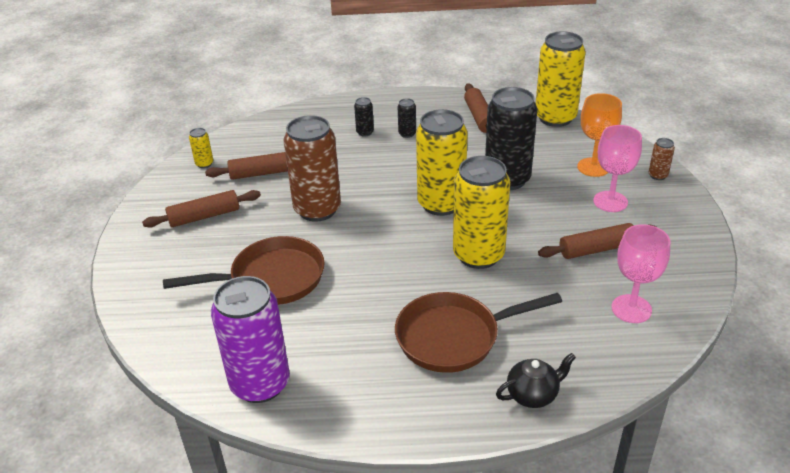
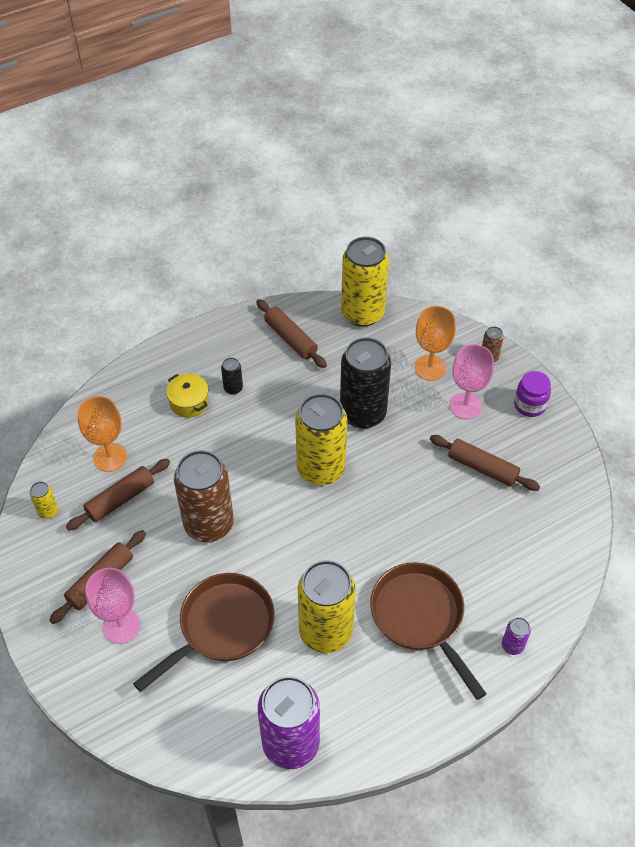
camera: 30 degrees left, 15 degrees up
black can [354,97,374,137] -> yellow pot [166,374,209,418]
brown pan [395,292,562,373] -> brown pan turned 105 degrees clockwise [370,562,487,700]
yellow can [453,156,510,269] -> yellow can moved to [298,560,356,653]
black teapot [496,353,576,408] -> purple can [502,617,531,655]
brown rolling pin [538,223,657,259] -> brown rolling pin turned 75 degrees clockwise [430,435,540,491]
pink goblet [611,224,670,323] -> pink goblet moved to [86,568,140,644]
none -> orange goblet [78,396,127,472]
none -> purple jar [514,371,551,417]

